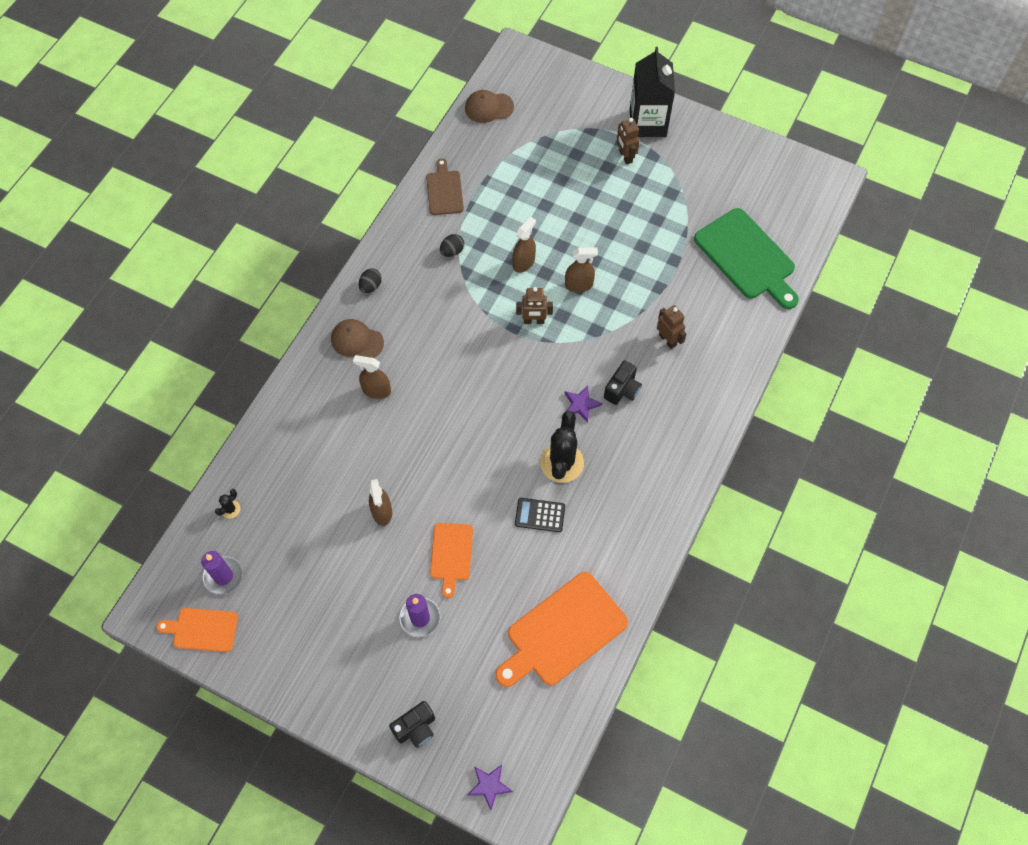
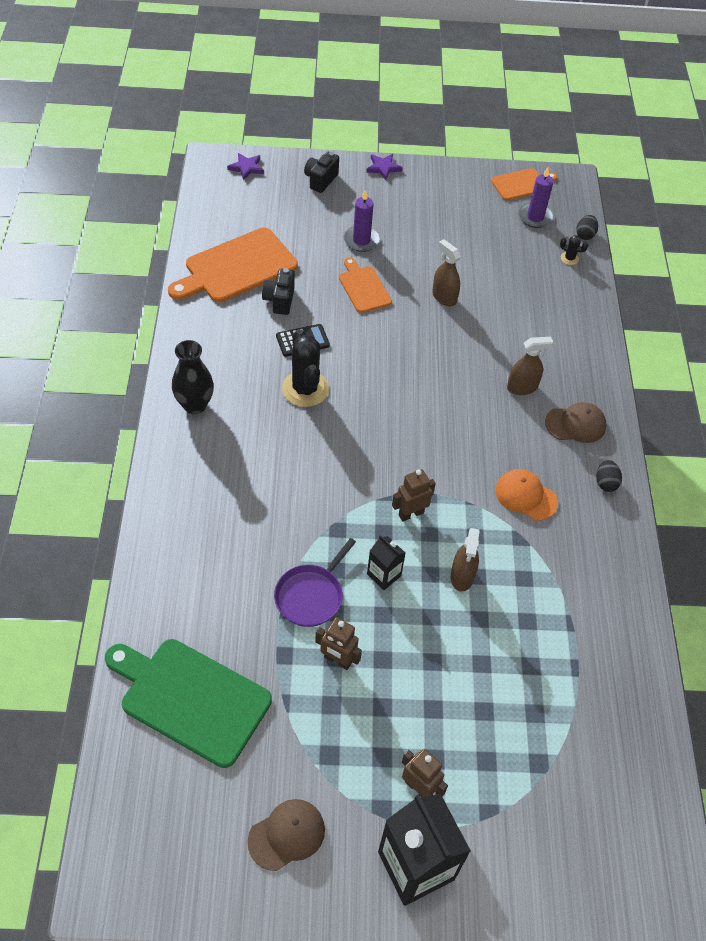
camera: 150 degrees right, 10 degrees down
black cactus [215,489,240,519] -> black cactus turned 75 degrees counterclockwise [560,235,588,265]
brown cutting board [426,158,464,215] -> none
black egg [440,234,464,257] -> black egg moved to [576,215,598,240]
brown cap [465,90,514,123] -> brown cap moved to [248,799,325,871]
orange cutting board [495,572,628,687] -> orange cutting board turned 150 degrees counterclockwise [168,228,298,302]
purple star [564,385,602,423] -> purple star moved to [366,154,403,180]
brown spray bottle [565,248,598,292] -> black carton [367,535,405,590]
black camera [604,360,642,405] -> black camera moved to [262,268,295,315]
brown robot [657,305,686,349] -> brown robot moved to [315,617,362,670]
none -> black vase [172,340,214,414]
none -> purple pan [274,538,356,627]
none -> orange cap [495,469,558,521]

